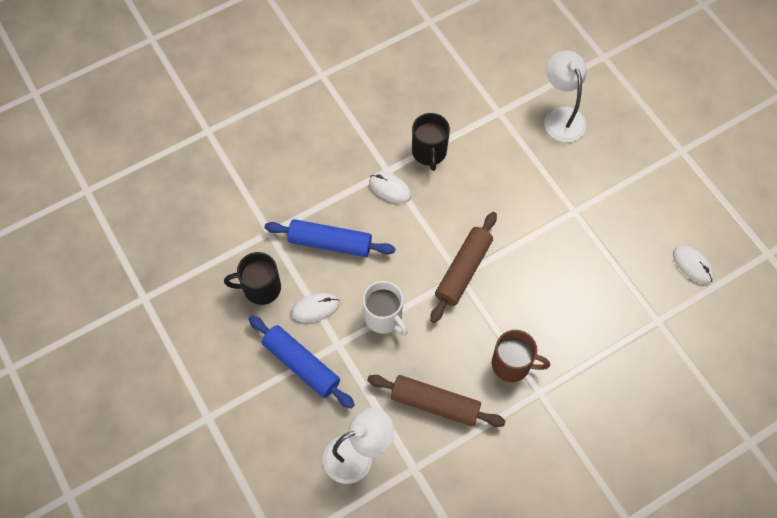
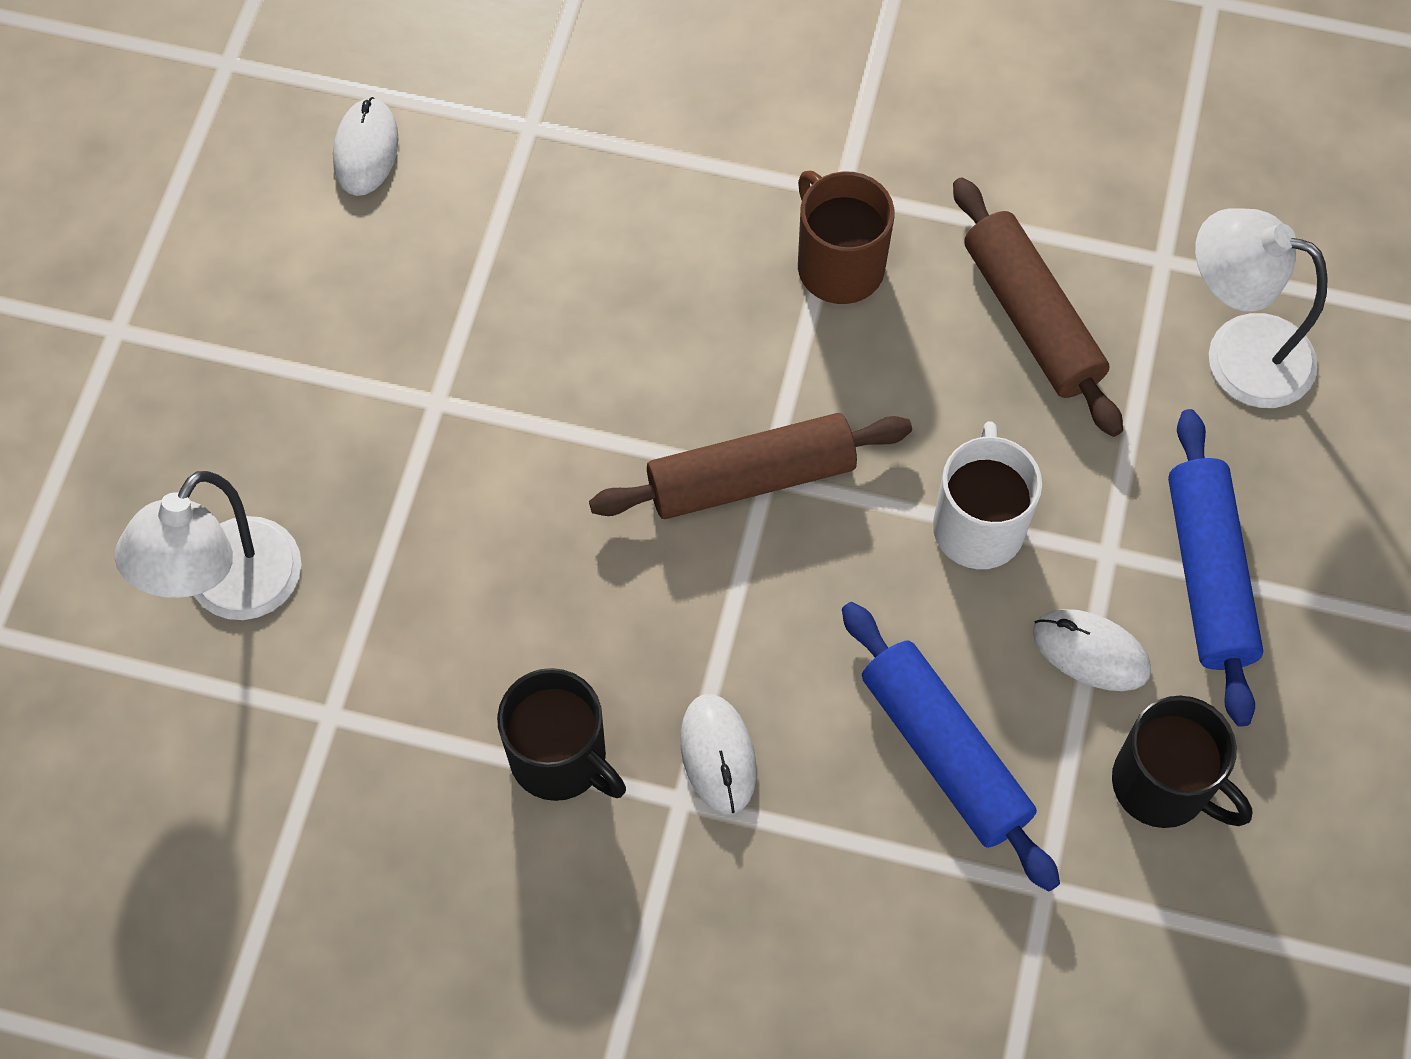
camera: 135 degrees left, 0 degrees up
black mug [412,113,450,171] -> black mug turned 90 degrees clockwise [497,668,626,801]

